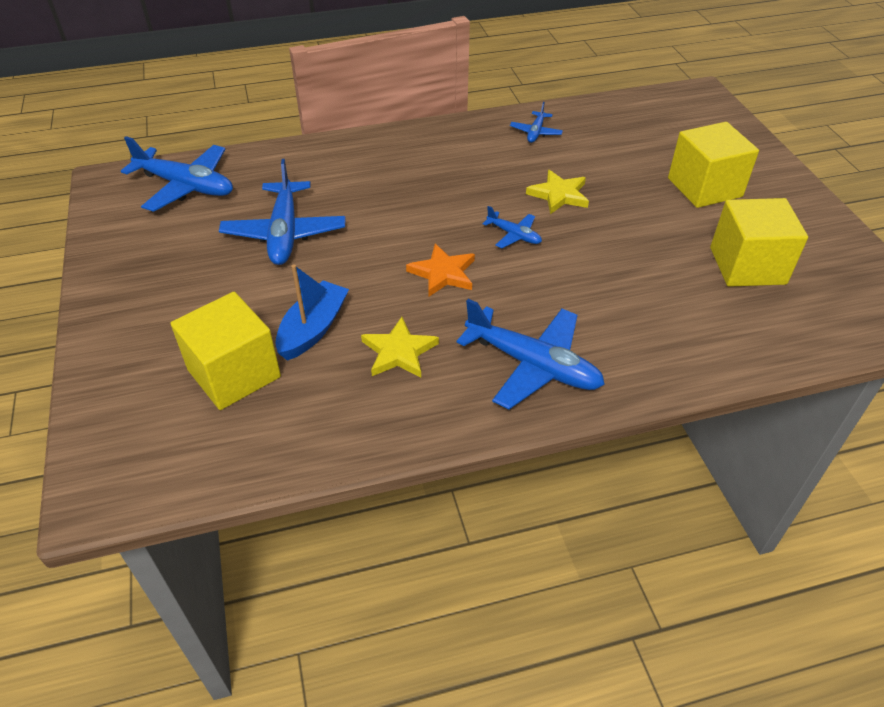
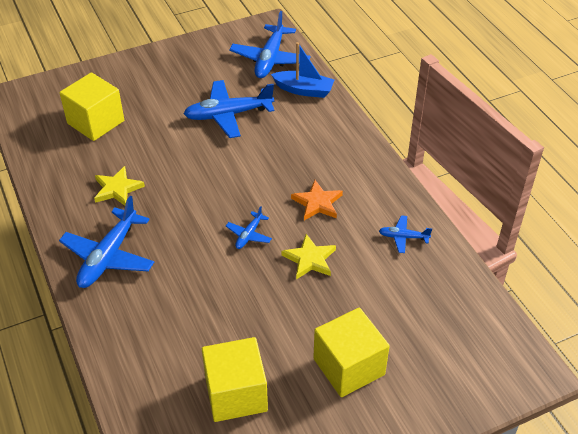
camera: 80 degrees right, 0 degrees up
blue boat [275,264,349,361] -> blue boat moved to [271,42,334,98]
orange star [406,244,475,297] -> orange star moved to [291,180,343,220]

